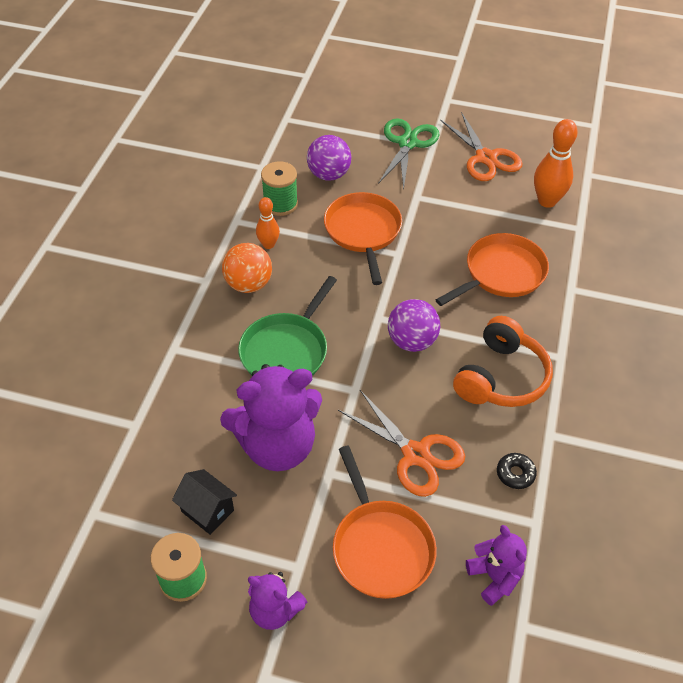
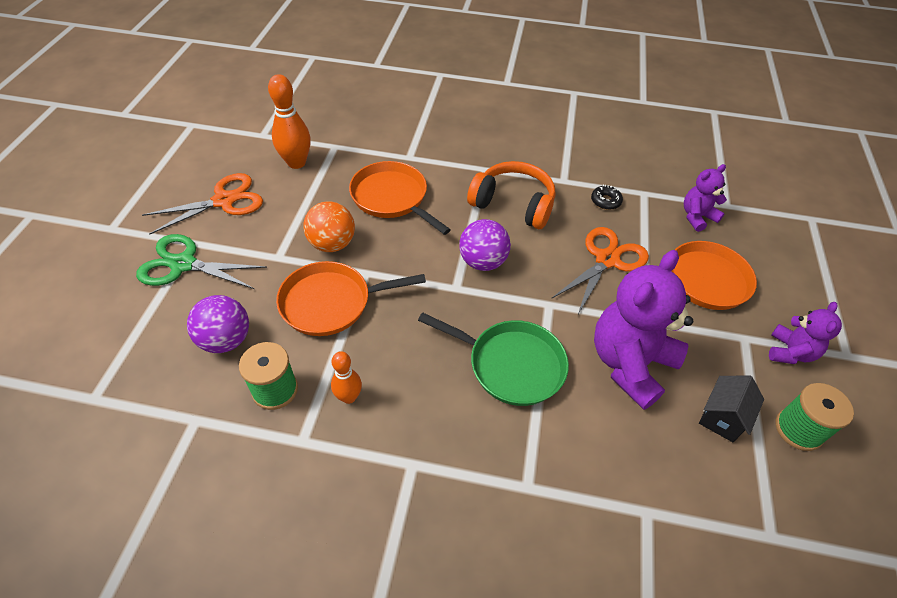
camera: 95 degrees left, 0 degrees up
purple teddy bear [220,364,322,471] -> purple teddy bear turned 120 degrees counterclockwise [594,250,693,410]
orange ball [222,243,272,293] -> orange ball moved to [303,201,355,252]

